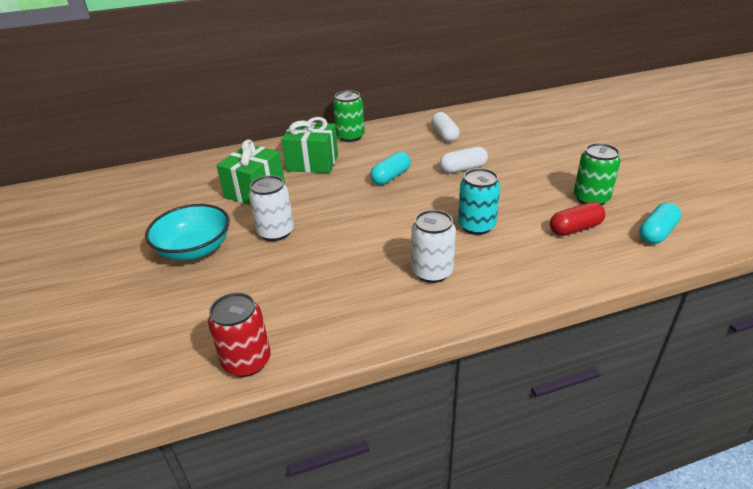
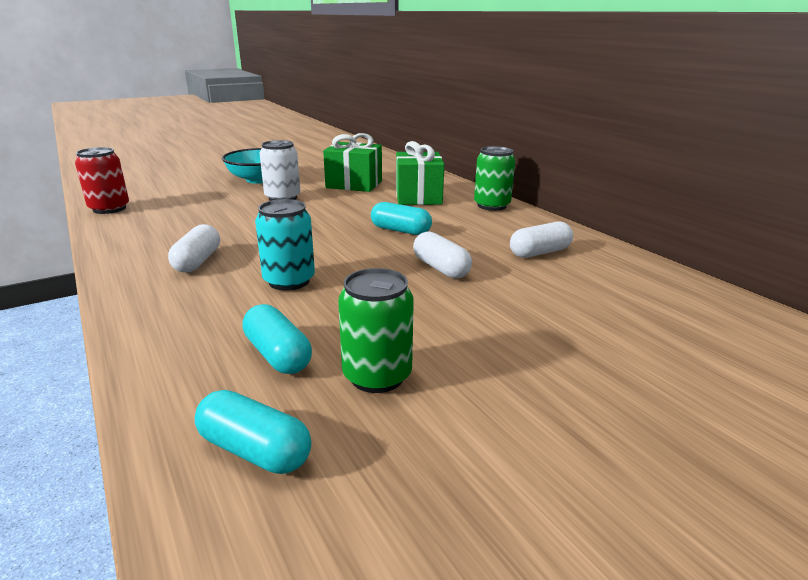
camera: 75 degrees right, 10 degrees down
white can [411,210,456,283] -> white capsule [168,224,220,273]
red capsule [550,202,605,236] -> turquoise capsule [242,304,312,374]

